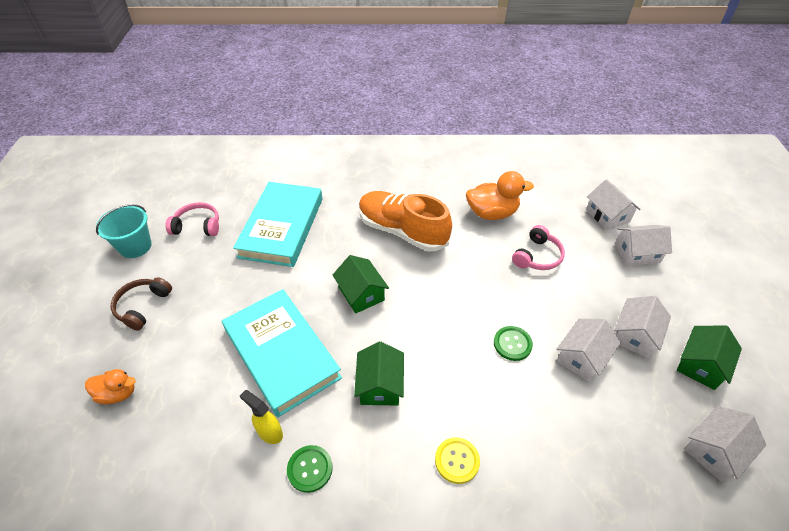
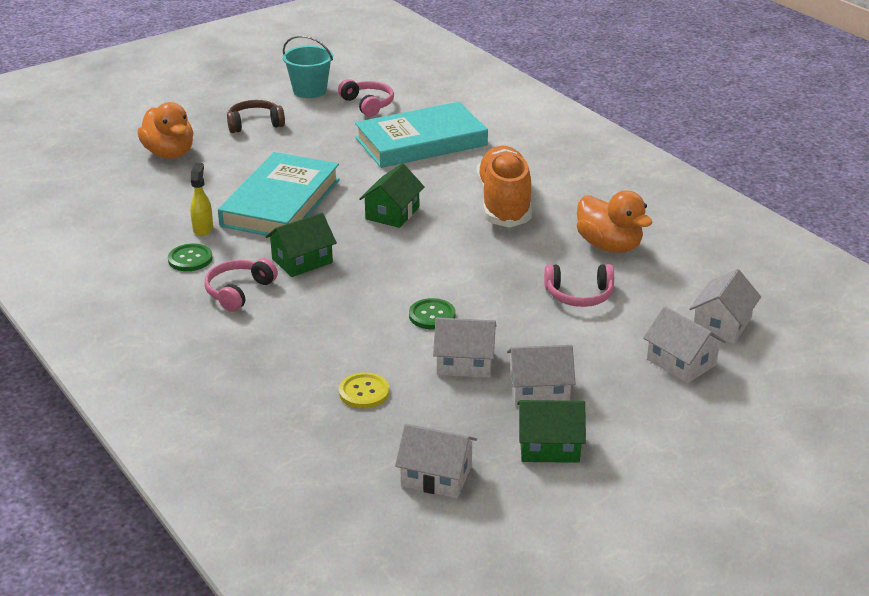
camera: 55 degrees right, 15 degrees down
orange duck [85,369,136,404] -> orange duck [138,102,193,159], size x1.64
yellow button [435,437,480,484] -> yellow button moved to [339,373,389,409]
none -> pink headphones [205,258,278,312]

